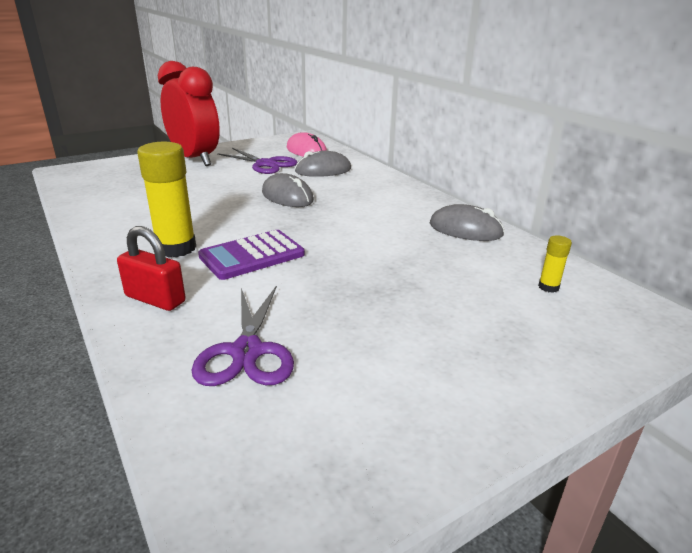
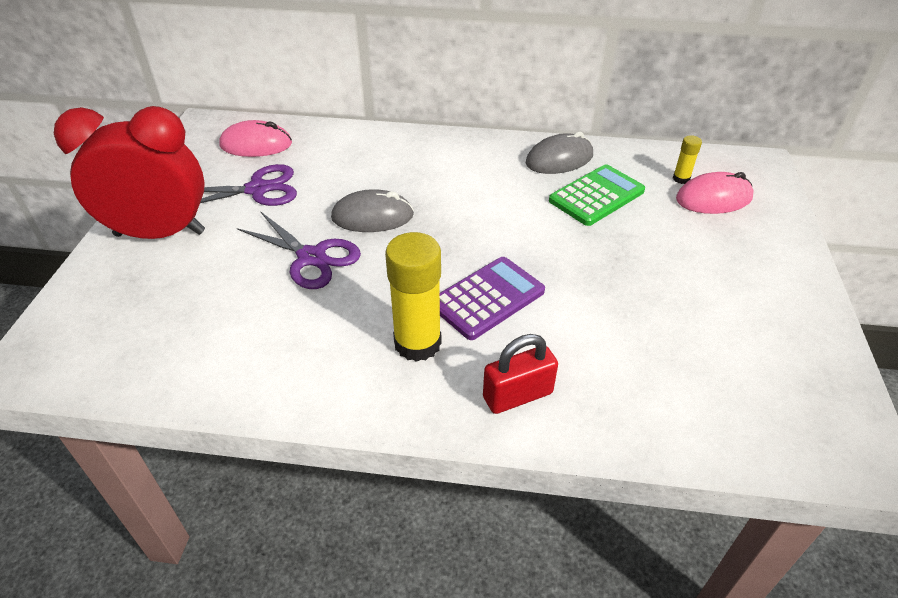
camera: 50 degrees left, 15 degrees up
purple scissors [192,285,294,386] -> purple scissors moved to [237,211,361,289]
purple calculator [198,230,305,280] -> purple calculator turned 135 degrees counterclockwise [440,257,545,340]
grey mouse [295,151,351,177] -> none
none -> green calculator [549,164,645,226]
none -> pink mouse [676,172,754,214]

